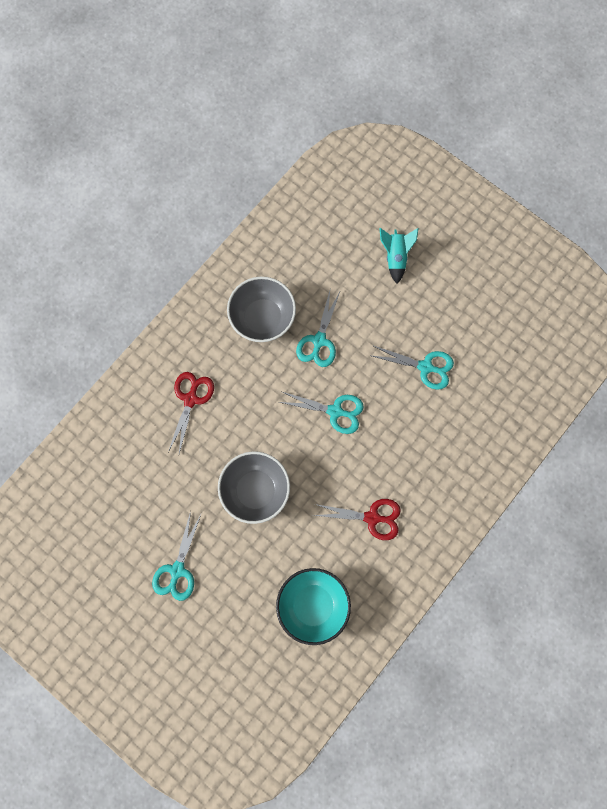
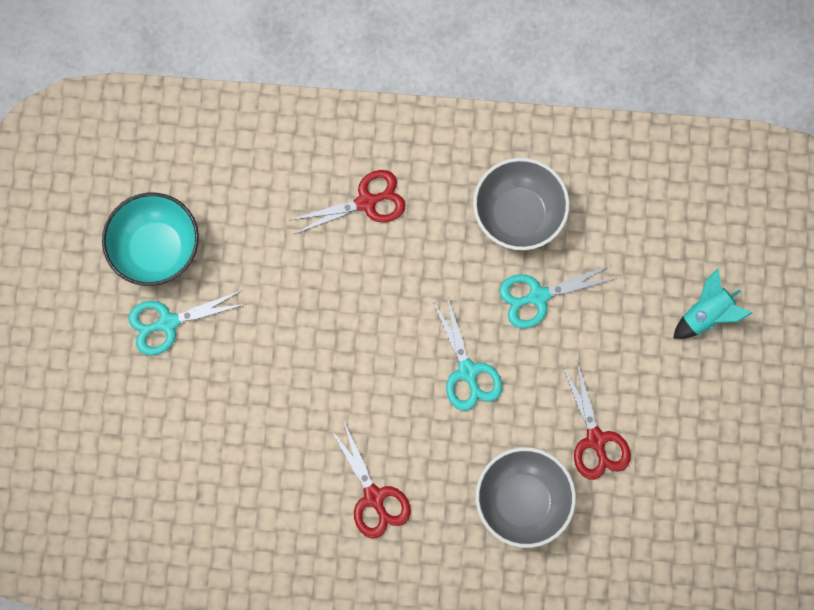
camera: 55 degrees right, 0 degrees up
grey bowl [218,451,290,524] -> grey bowl moved to [476,447,576,548]
turquoise bowl [276,568,351,645] -> turquoise bowl moved to [102,193,199,286]
turquoise scissors [369,345,454,390] -> red scissors [562,362,631,480]

